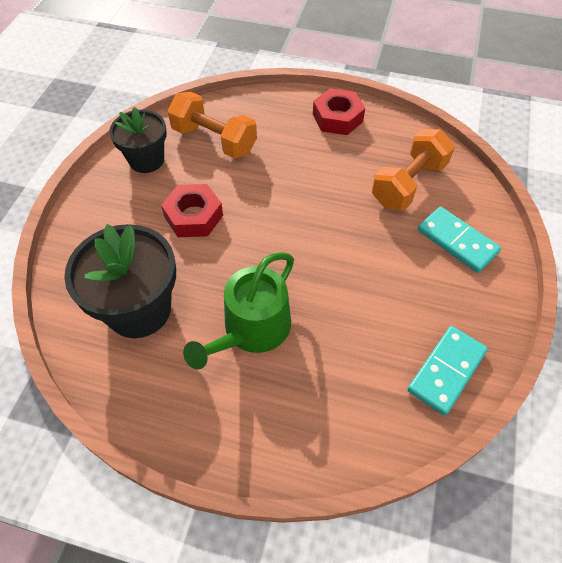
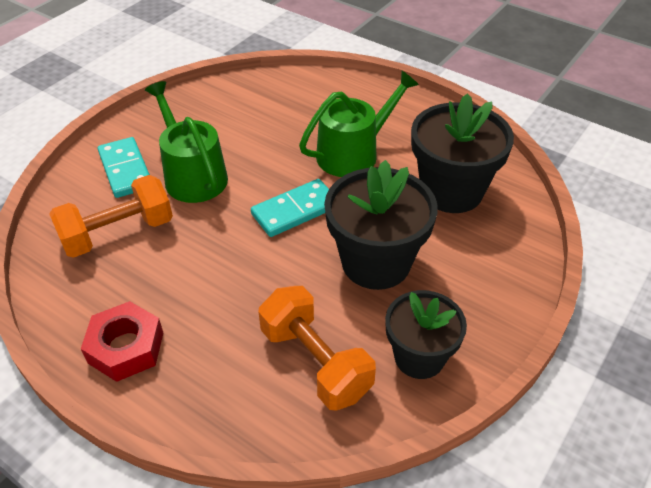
camera: 160 degrees left, 10 degrees down
red nut [161,184,223,237] -> black flower pot [324,160,438,290]
turquoise domino [407,326,488,416] -> turquoise domino moved to [251,179,329,237]
none -> green watering can [145,81,228,203]

